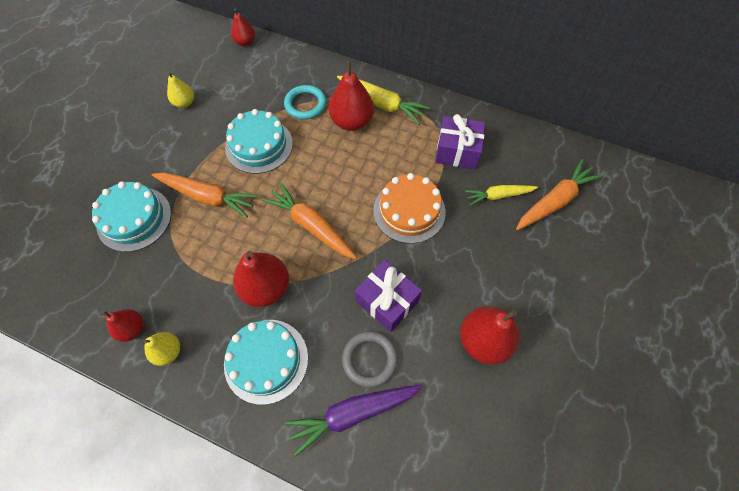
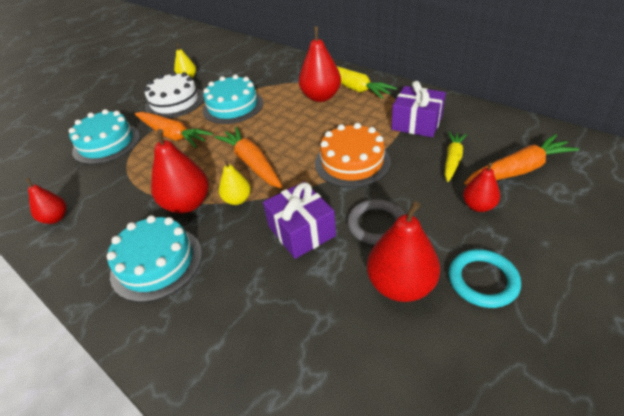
camera: 20 degrees right, 20 degrees down
yellow pear [144,332,180,366] -> yellow pear moved to [219,160,251,205]
red pear [231,9,255,46] -> red pear moved to [463,163,500,212]
turquoise ring [284,85,326,120] -> turquoise ring moved to [449,249,521,308]
purple carrot [285,385,422,457] -> none
grey ring [342,331,398,387] -> grey ring moved to [347,199,405,245]
yellow carrot [465,185,538,205] -> yellow carrot turned 105 degrees clockwise [445,132,467,182]
none -> white cake [144,71,204,118]

